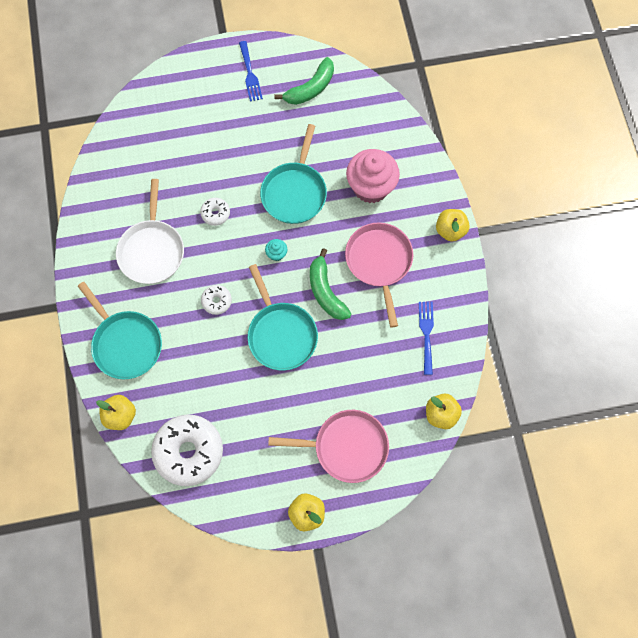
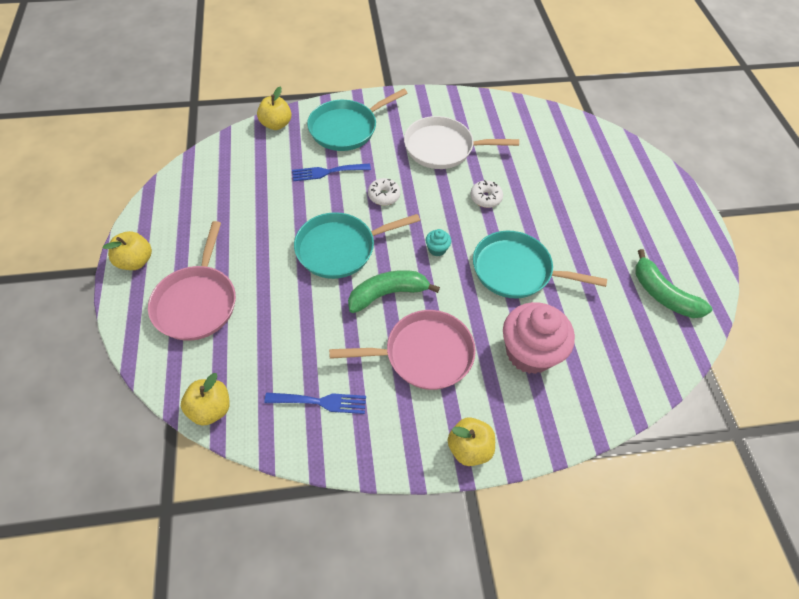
camera: 90 degrees right, 15 degrees down
white donut [151,415,223,486] -> none
blue fork [239,41,263,102] -> blue fork moved to [292,163,371,181]

